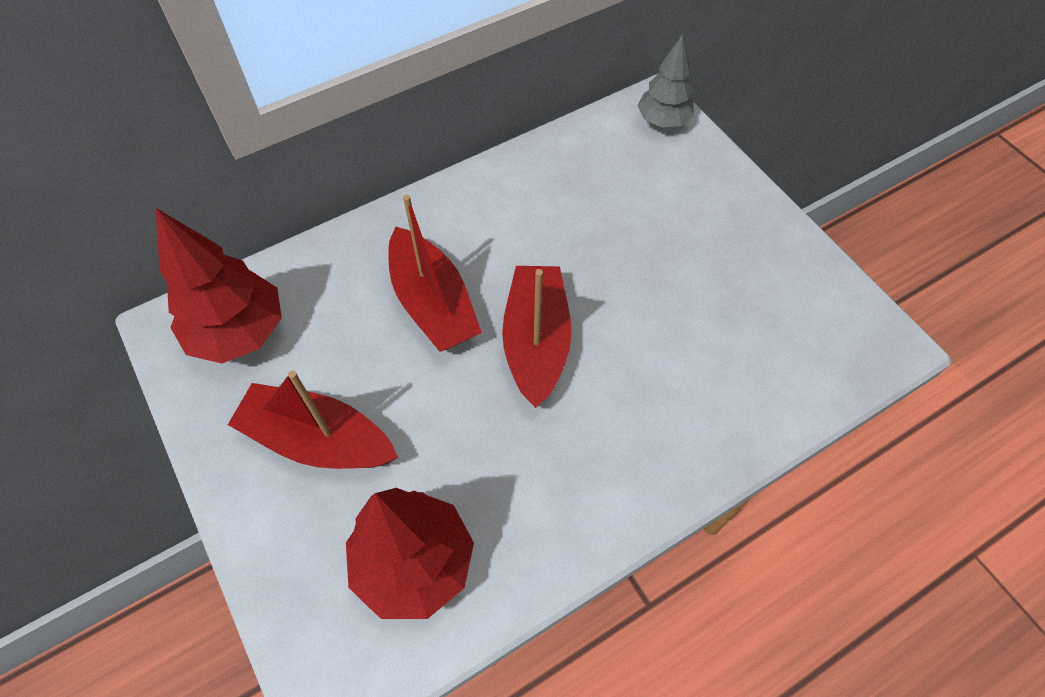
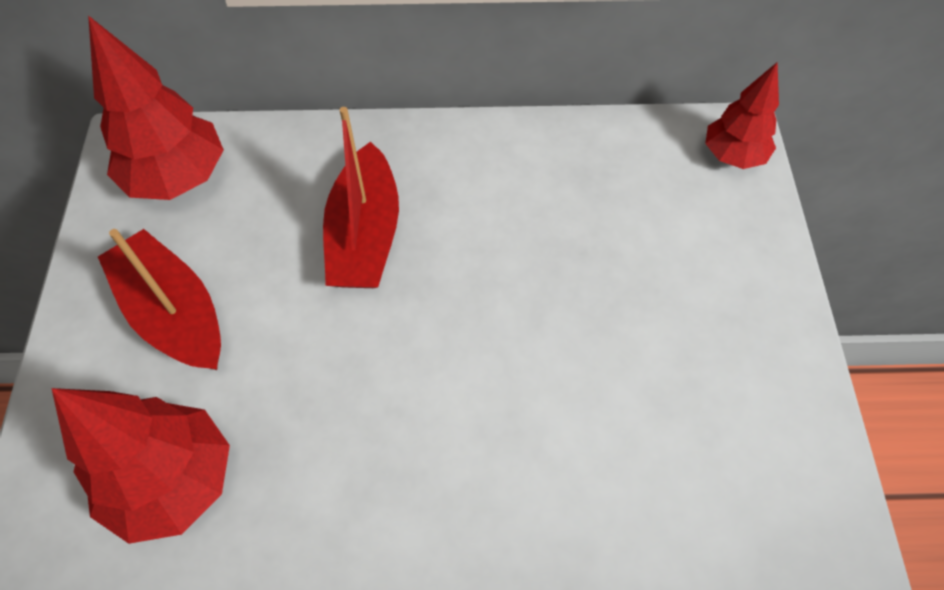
camera: 30 degrees right, 0 degrees up
red boat [502,266,572,408] -> none
grey tree [637,34,694,128] -> red tree [705,62,779,169]

